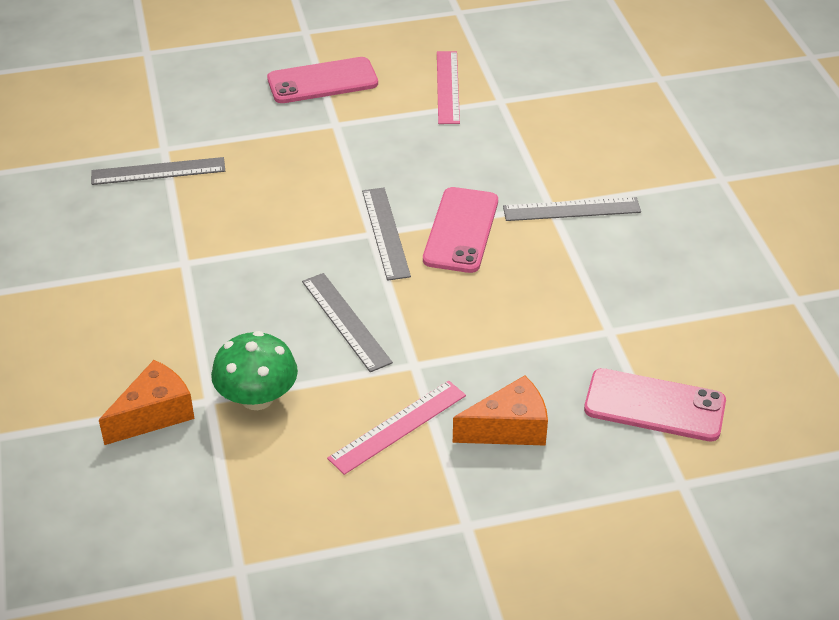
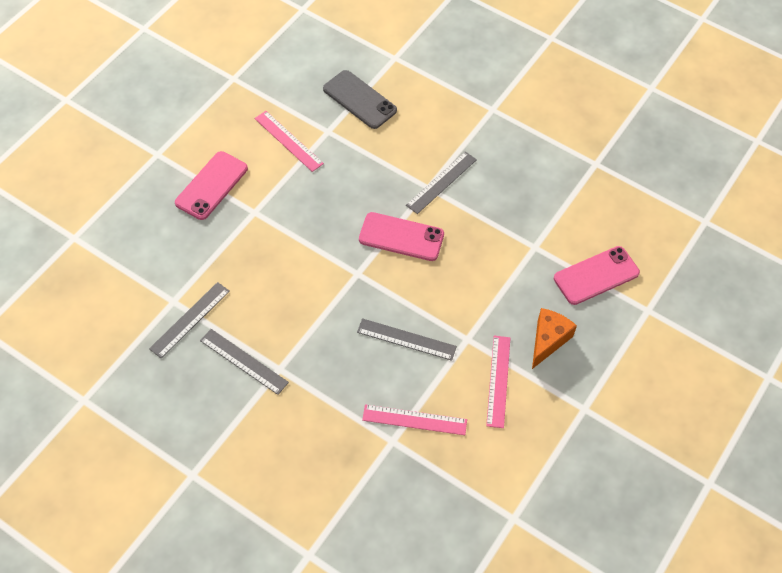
camera: 45 degrees left, 15 degrees up
orange cheese [99,360,195,445] -> none
green mushroom [211,331,298,410] -> pink ruler [362,404,467,435]
grey ruler [362,188,411,281] -> grey ruler moved to [200,329,289,395]
pink phone [423,187,498,273] -> pink phone turned 45 degrees counterclockwise [359,212,444,261]
none -> grey phone [323,70,397,129]

